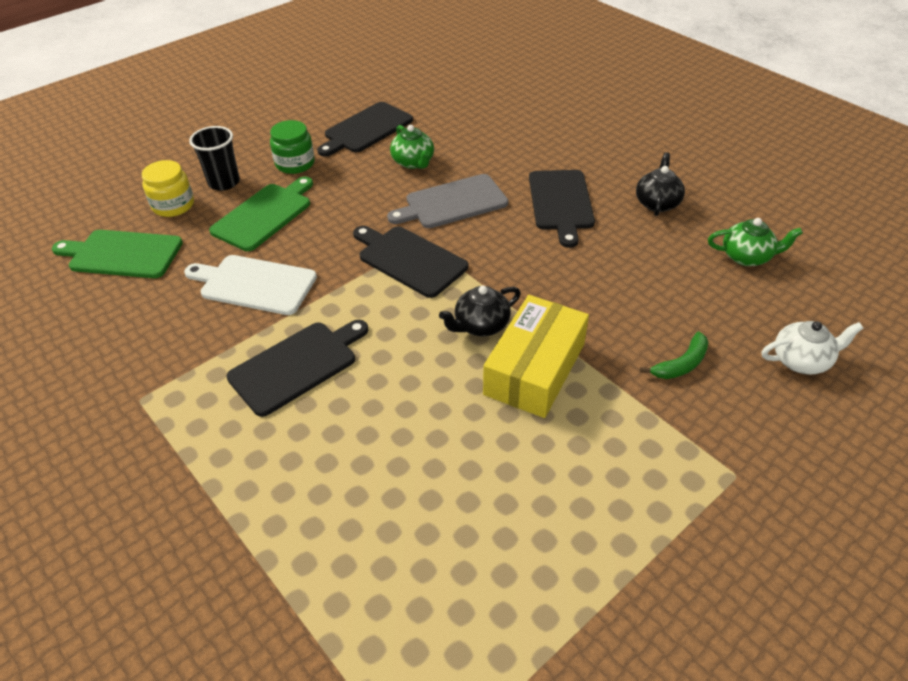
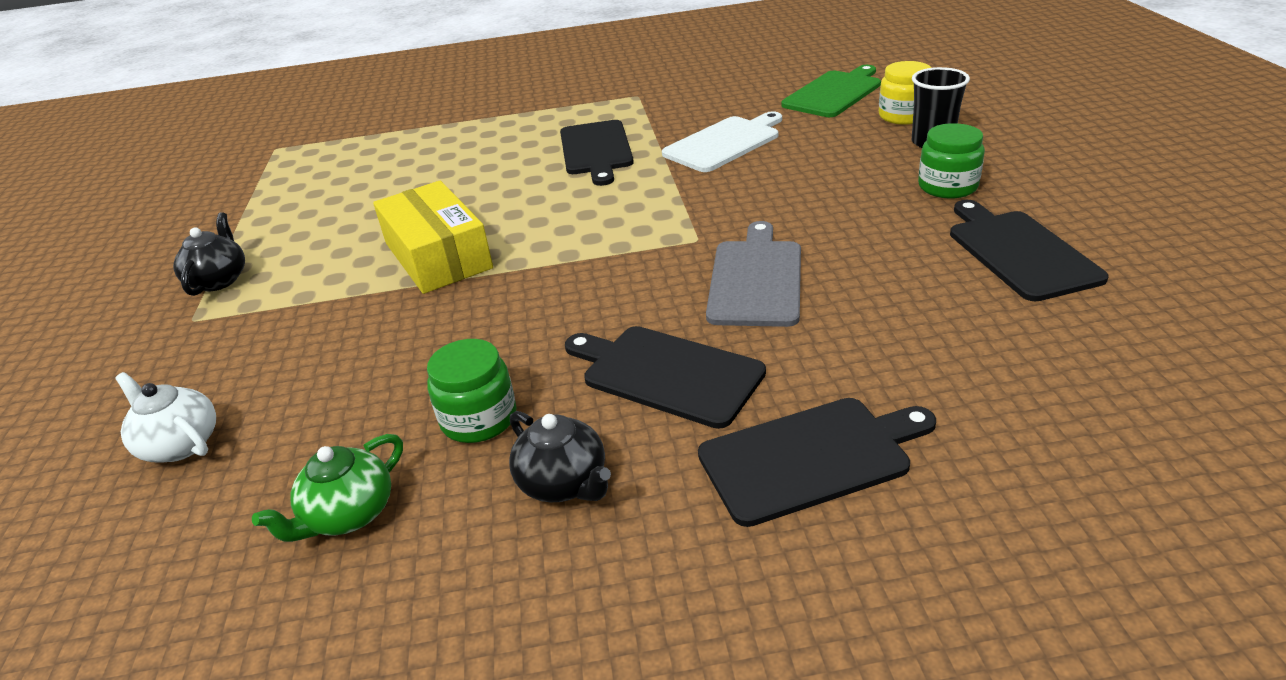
camera: 125 degrees right, 10 degrees down
green cutting board [209,177,313,251] -> none
black cutting board [353,226,469,298] -> black cutting board moved to [698,398,936,527]
green teapot [390,125,434,169] -> none
black teapot [439,286,521,336] -> black teapot moved to [173,212,245,296]
green banana [640,332,709,379] -> none
white teapot [762,321,864,375] -> white teapot turned 105 degrees clockwise [115,372,216,462]
none -> green jar [427,339,516,443]

